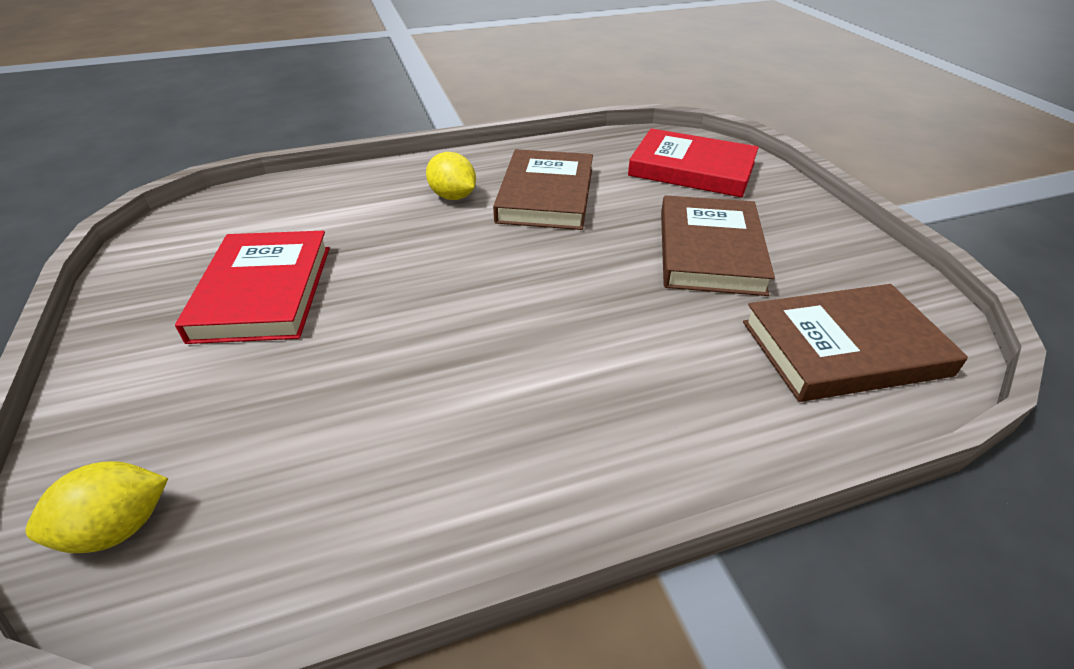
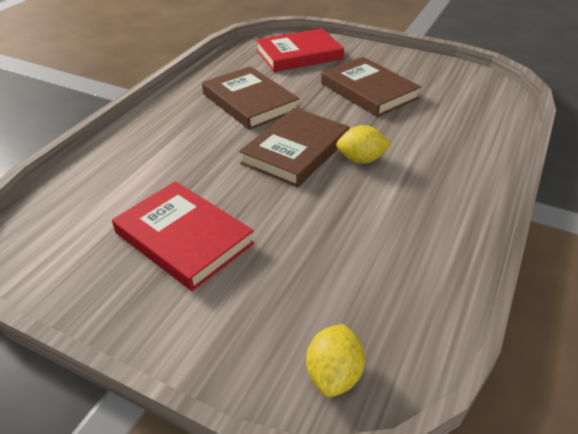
camera: 45 degrees left, 0 degrees up
yellow lemon [426,152,476,200] -> yellow lemon moved to [336,125,391,164]
brown book [743,284,968,402] -> brown book moved to [239,108,349,187]

